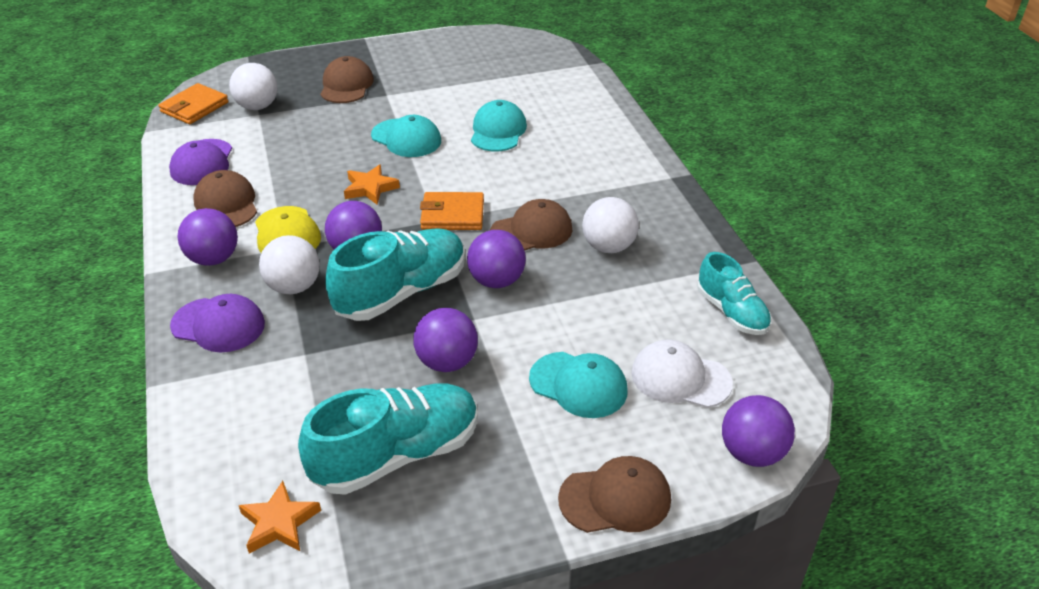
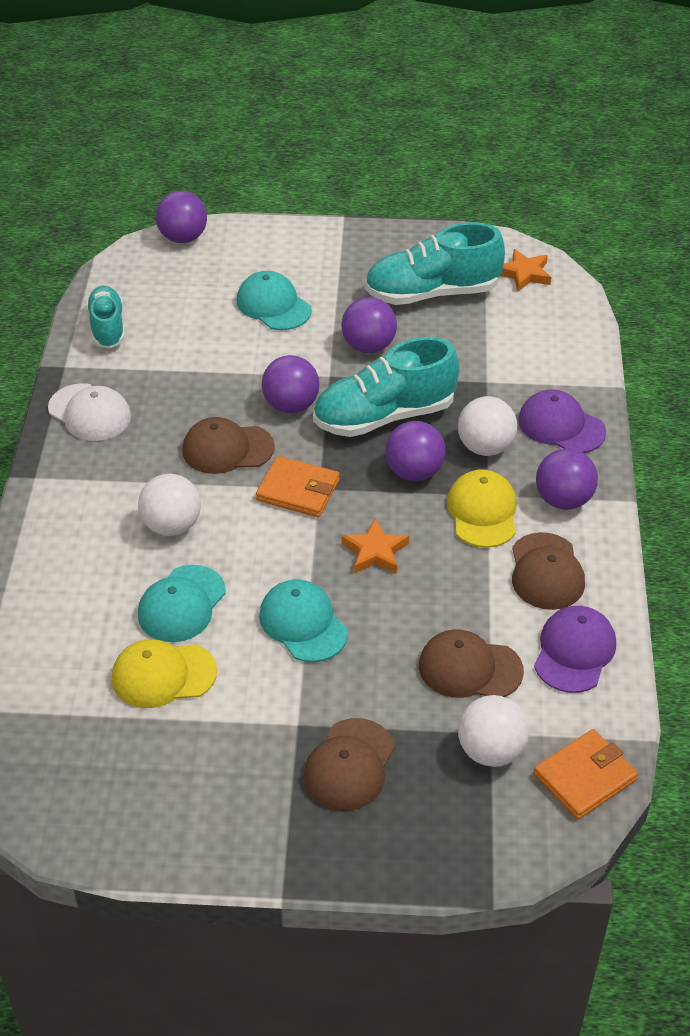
camera: 160 degrees left, 5 degrees up
brown cap [558,456,671,533] -> brown cap moved to [419,629,524,698]
white ball [582,197,639,253] -> white ball moved to [138,474,201,536]
white cap [631,340,733,408] -> white cap moved to [48,383,131,441]
none -> yellow cap [112,639,217,708]

